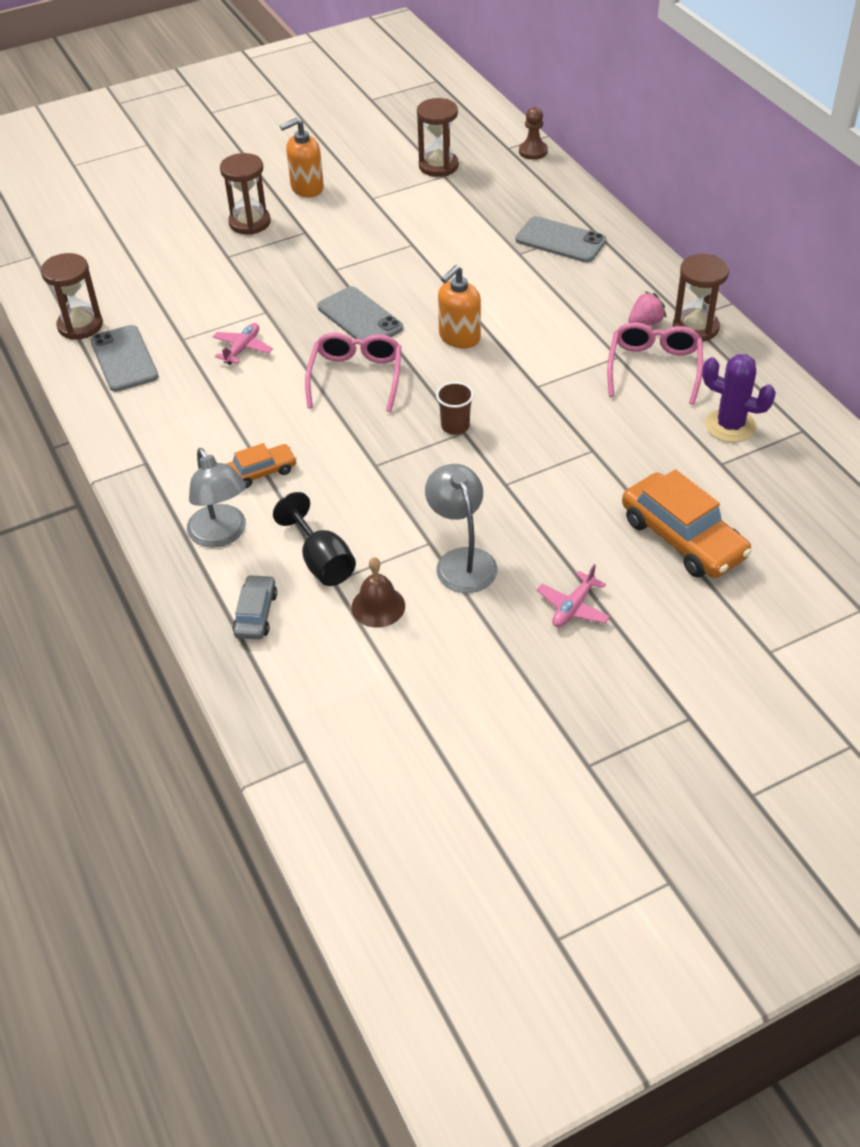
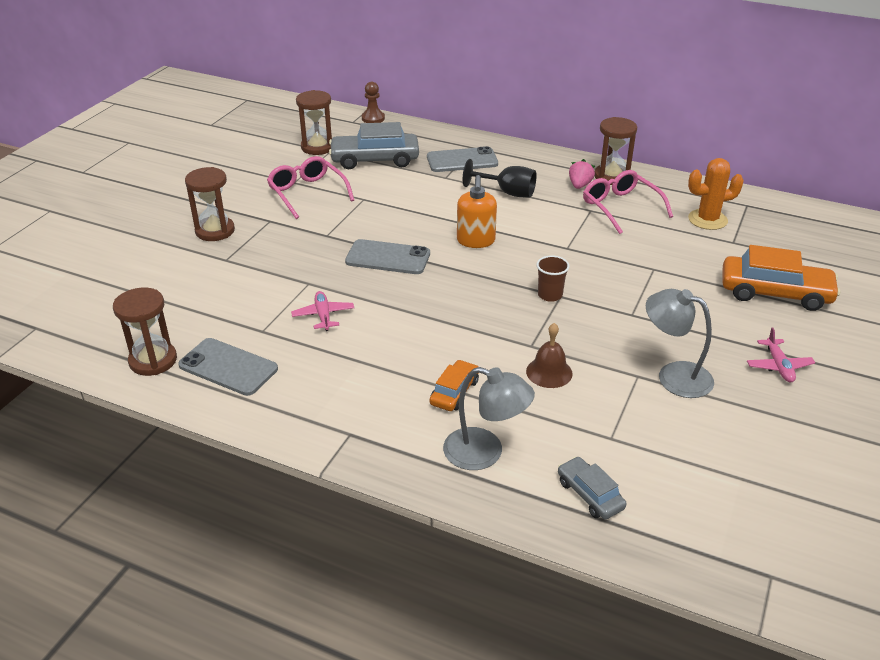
camera: 40 degrees left, 10 degrees down
black goblet [273,492,356,586] -> black goblet moved to [463,159,537,198]
orange soap dispenser [280,118,324,197] -> none
pink glasses [305,333,401,412] -> pink glasses moved to [267,156,354,219]
brown bell [351,557,405,628] -> brown bell moved to [526,323,573,388]
purple cactus [702,354,776,443] -> orange cactus [688,158,744,230]
none -> grey car [329,122,419,169]

